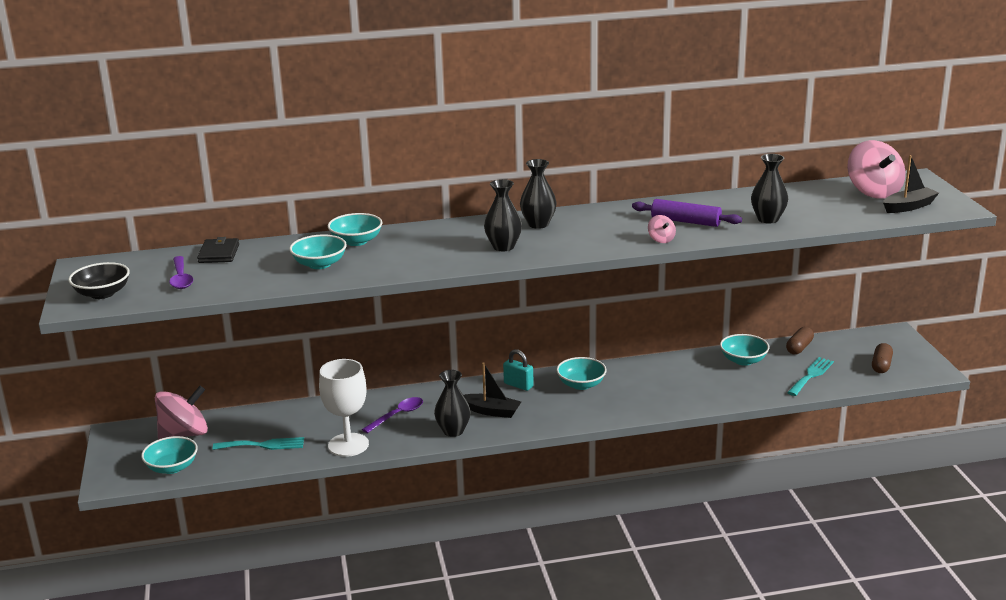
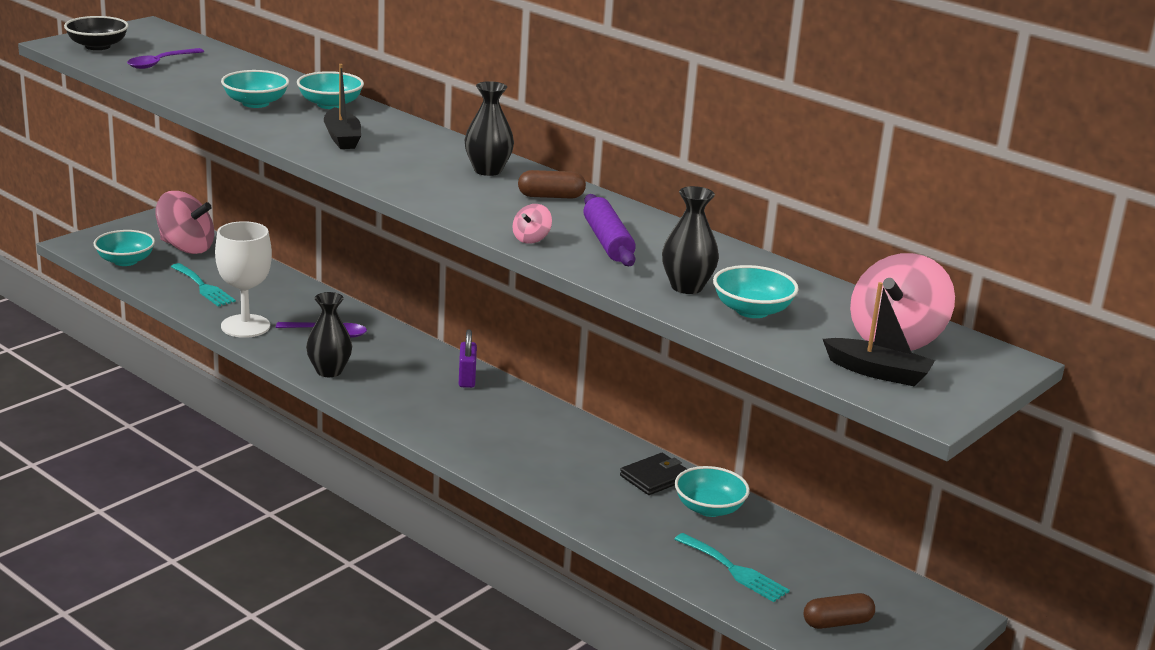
camera: 50 degrees right, 0 degrees up
black wallet [197,237,239,263] -> black wallet moved to [620,453,687,495]
black boat [464,362,521,418] -> black boat moved to [324,64,361,149]
black vase [484,179,522,251] -> none
turquoise padlock [503,349,534,391] -> purple padlock [459,329,477,388]
turquoise bowl [556,357,607,390] -> turquoise bowl moved to [713,265,799,318]
brown capsule [786,327,814,355] -> brown capsule moved to [518,170,586,199]
turquoise fork [787,357,834,396] -> turquoise fork turned 45 degrees clockwise [674,533,790,602]

